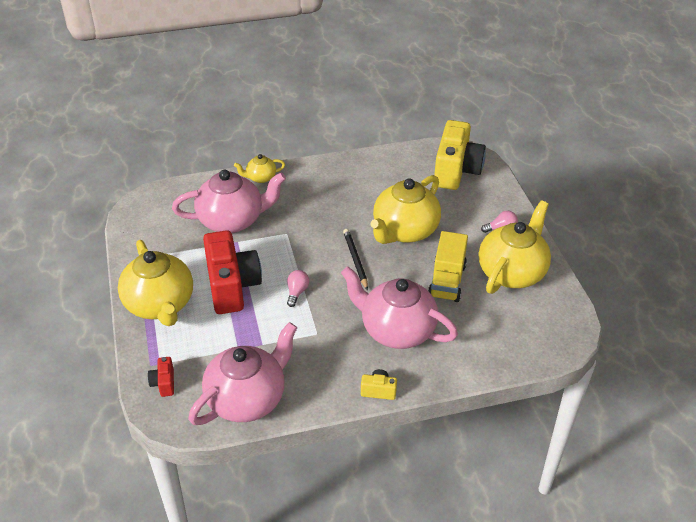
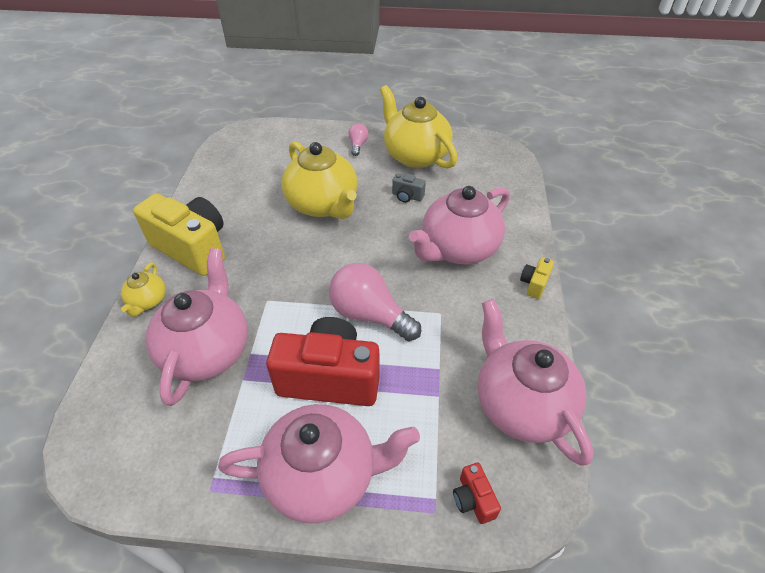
camera: 70 degrees left, 5 degrees up
yellow teapot [118,240,193,326] -> pink teapot [218,404,420,523]
red camera [148,357,174,397] -> red camera turned 60 degrees clockwise [453,462,501,524]
pink light bulb [287,270,309,307] -> pink light bulb [329,263,421,341], size x2.06
black pencil [343,229,368,290] -> none
yellow truck [428,231,468,302] -> grey camera [392,173,426,203]
yellow camera [434,120,486,190] -> yellow camera moved to [133,193,225,276]

